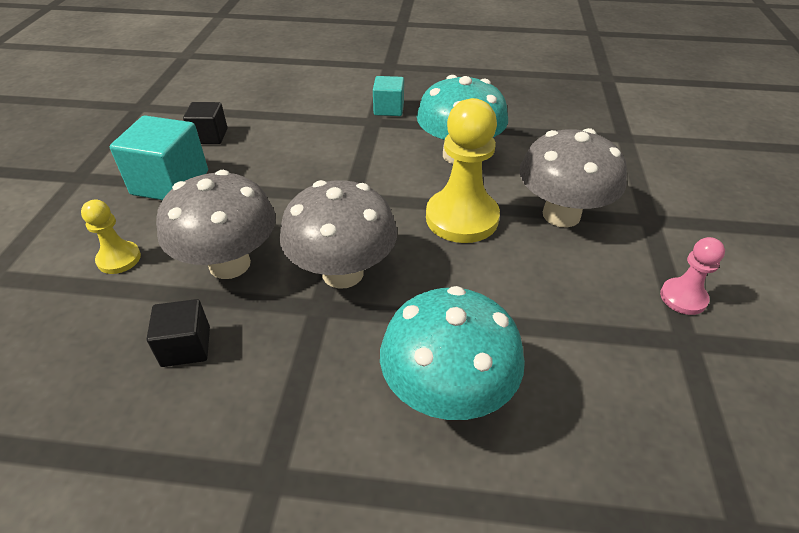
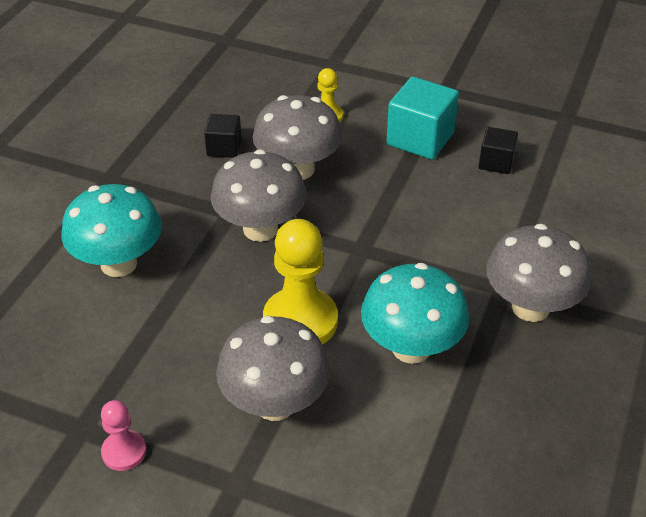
camera: 105 degrees right, 0 degrees up
turquoise cube [373,76,404,116] -> grey mushroom [486,224,591,322]

